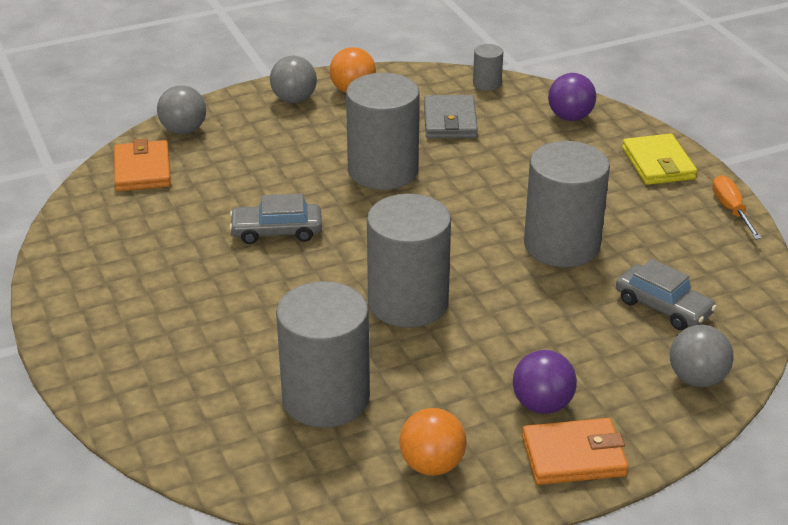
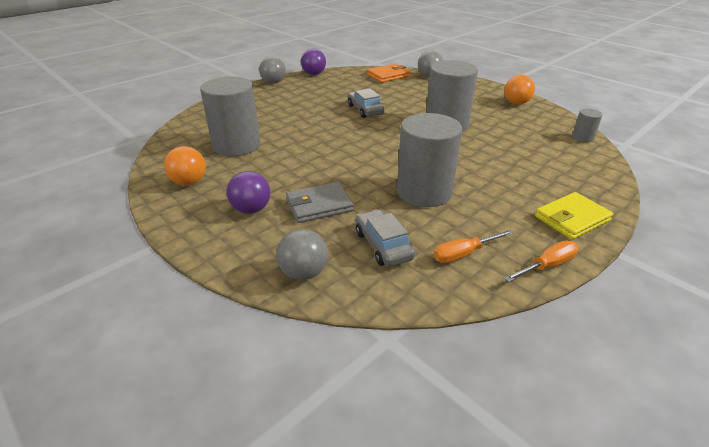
camera: 70 degrees right, 0 degrees up
grey ball [270,56,317,103] -> grey ball moved to [259,56,286,84]
grey cylinder [367,194,451,328] -> none
grey wallet [424,95,478,138] -> grey wallet moved to [286,182,354,223]
orange wallet [522,418,629,485] -> none
purple ball [548,73,596,121] -> purple ball moved to [301,49,326,75]
grey car [616,259,717,330] -> grey car turned 135 degrees clockwise [355,209,415,267]
none -> orange screwdriver [434,230,513,263]

